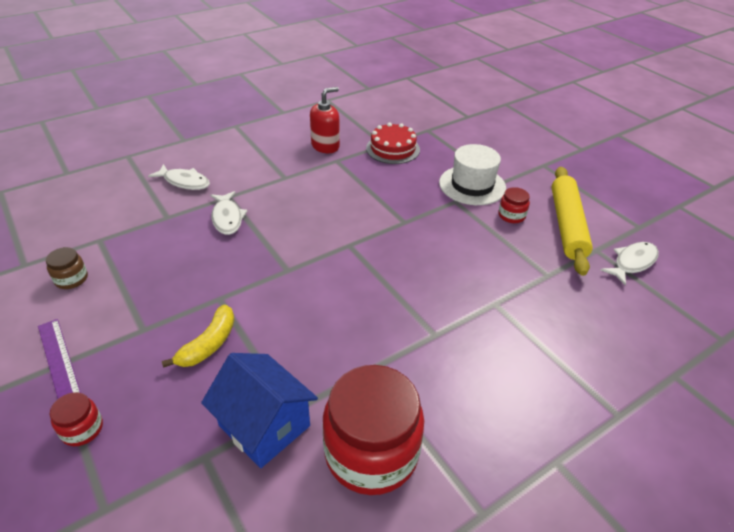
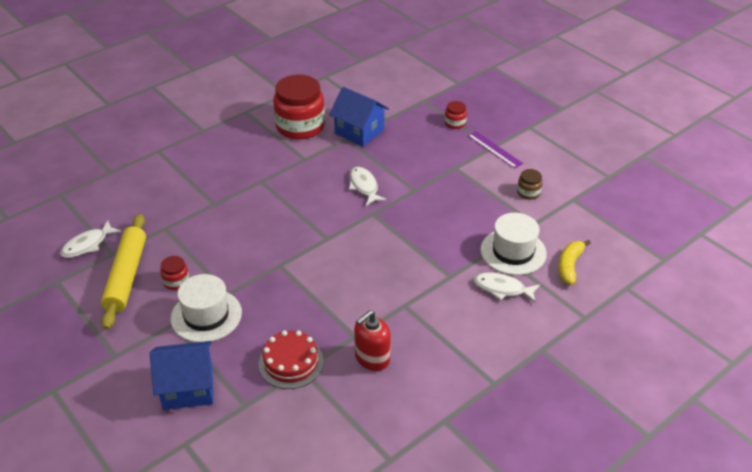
camera: 175 degrees right, 0 degrees up
yellow banana [162,304,235,368] -> yellow banana moved to [558,240,591,285]
white fish [210,191,247,235] -> white fish moved to [349,167,387,206]
none -> blue house [150,341,213,410]
none -> white hat [480,213,547,275]

